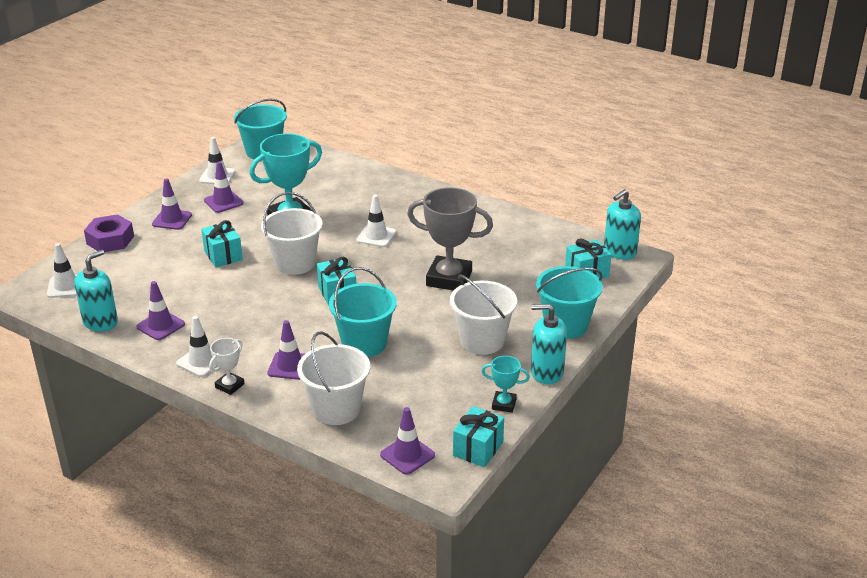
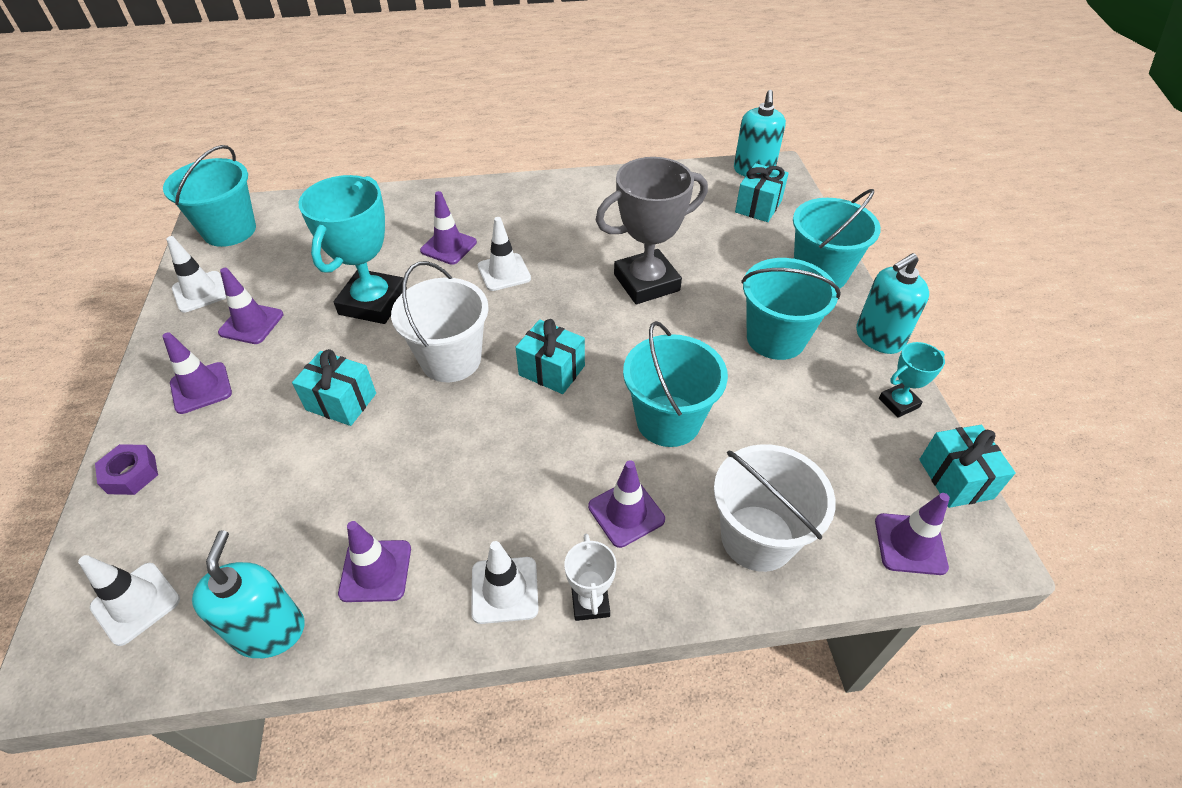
camera: 40 degrees left, 15 degrees up
purple nut [84,214,134,252] -> purple nut [95,444,158,495], size x0.66
white bucket [450,275,517,355] -> turquoise bucket [741,258,841,360]
none -> purple traffic cone [420,191,477,265]

